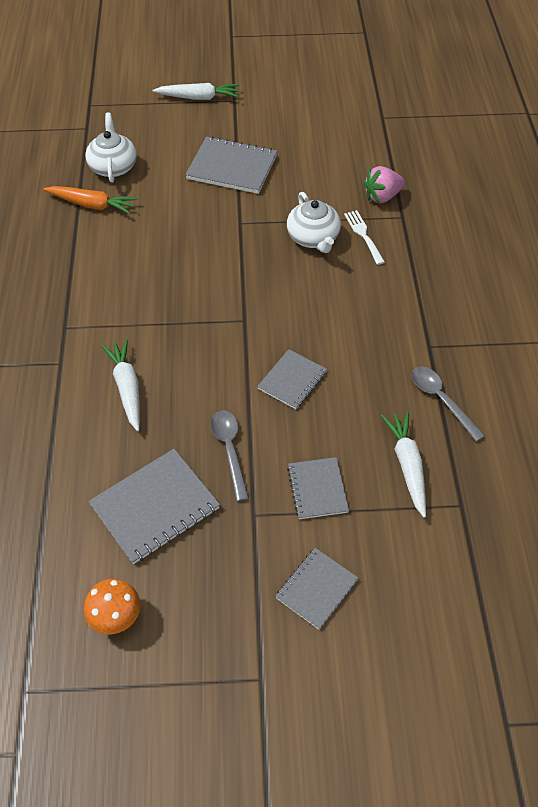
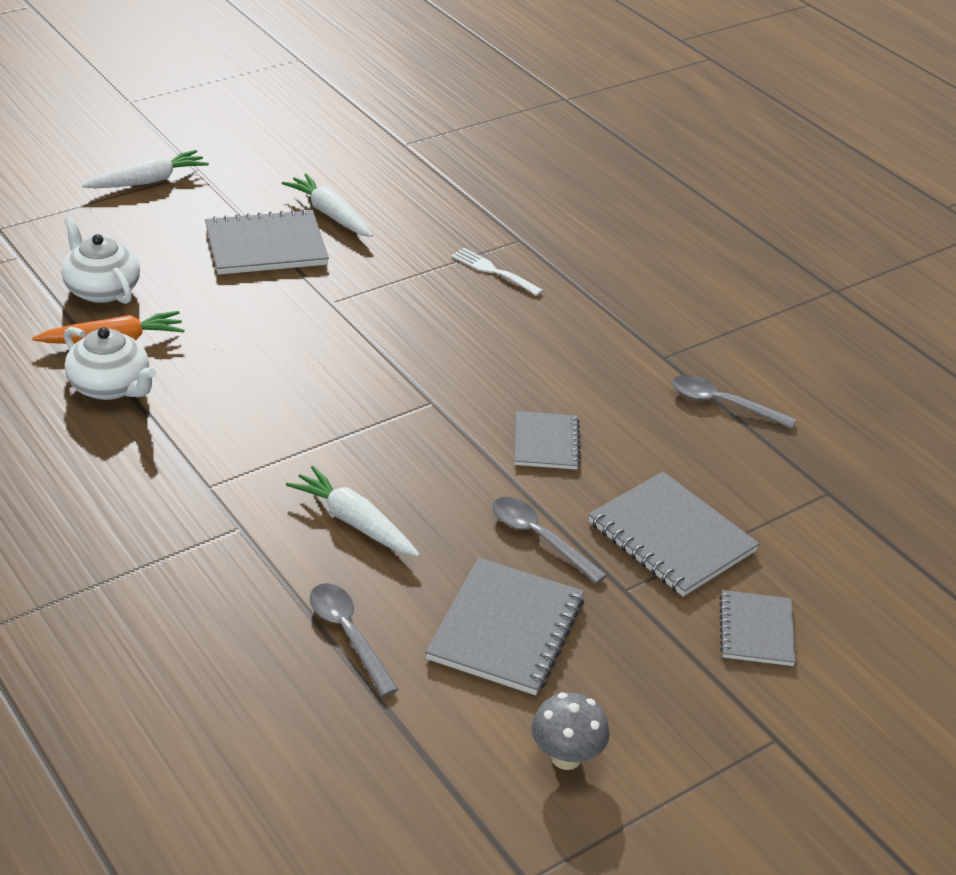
camera: 35 degrees left, 15 degrees down
orange mushroom [84,579,141,635] -> grey mushroom [531,693,610,770]
white teapot [287,192,341,253] -> white teapot moved to [64,327,156,400]
grey notebook [287,457,349,519] -> grey notebook [588,472,760,597], size x1.62
pink strawberry [363,166,405,203] -> none
white carrot [381,411,426,518] -> white carrot moved to [282,173,373,237]
none -> grey spoon [309,583,399,697]

